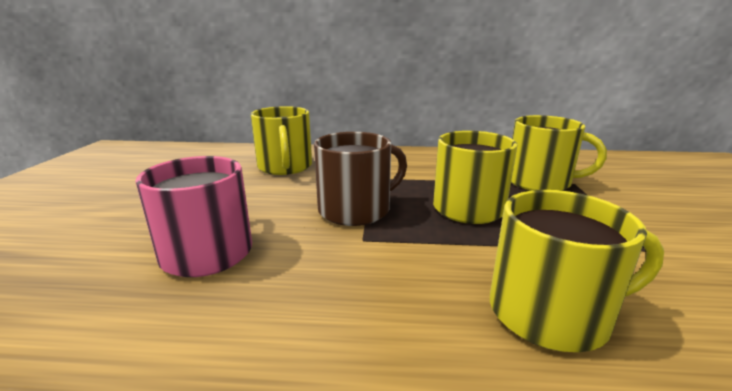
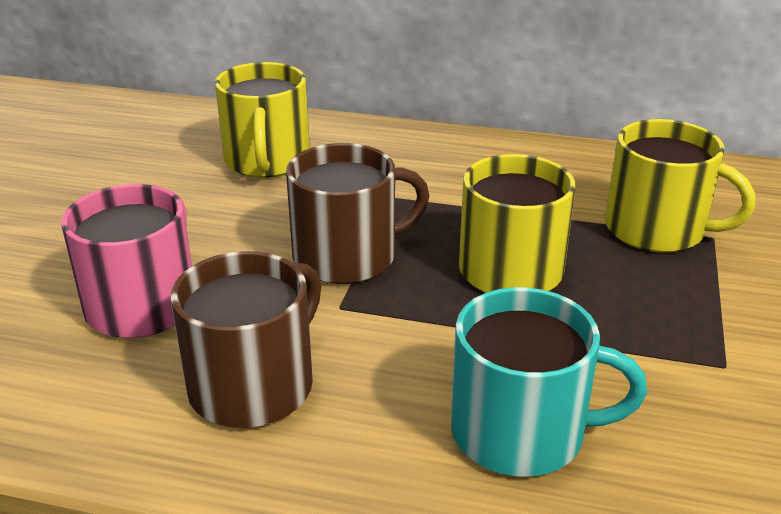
camera: 10 degrees right, 10 degrees up
yellow mug [490,190,664,352] -> turquoise mug [451,287,647,477]
none -> brown mug [171,251,321,428]

